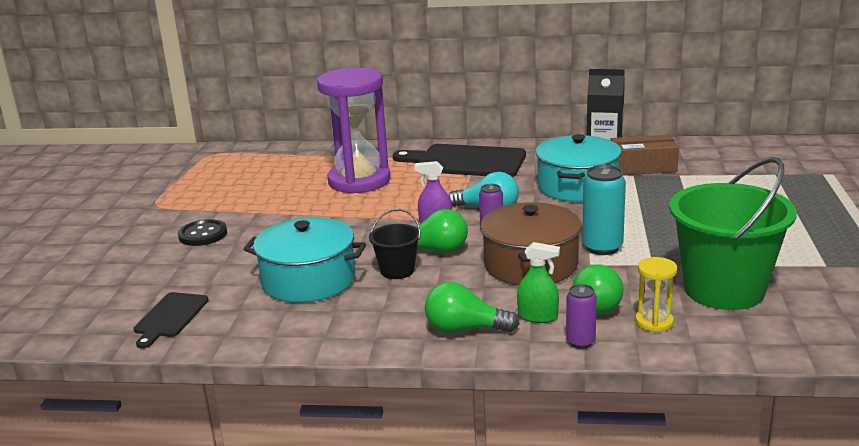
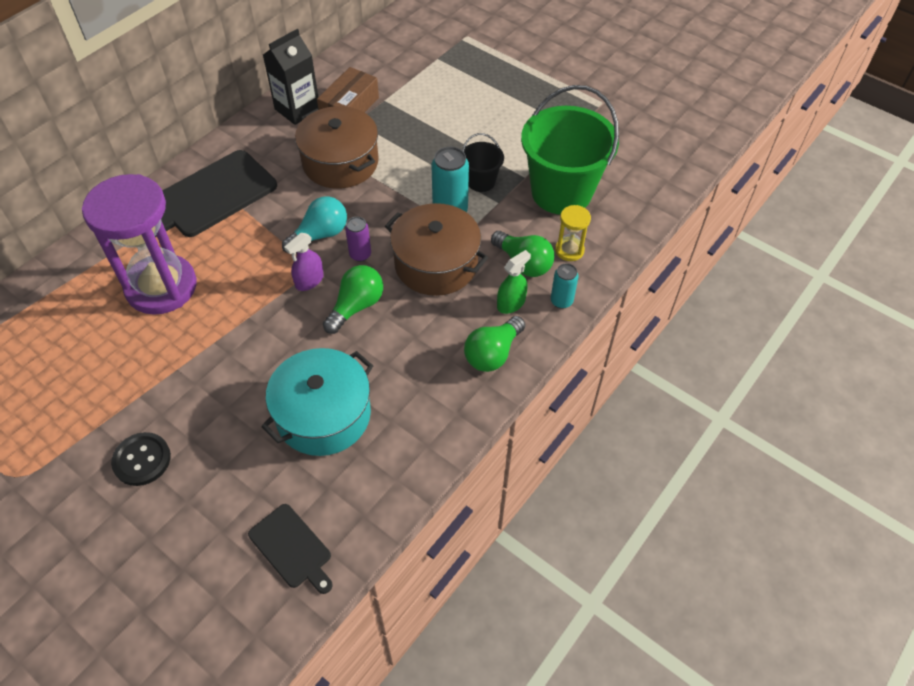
camera: 60 degrees left, 30 degrees up
black bucket [369,209,421,279] -> black bucket moved to [462,133,504,192]
turquoise pot [536,134,622,202] -> brown pot [295,106,378,189]
purple can [566,284,597,349] -> turquoise can [551,263,579,309]

